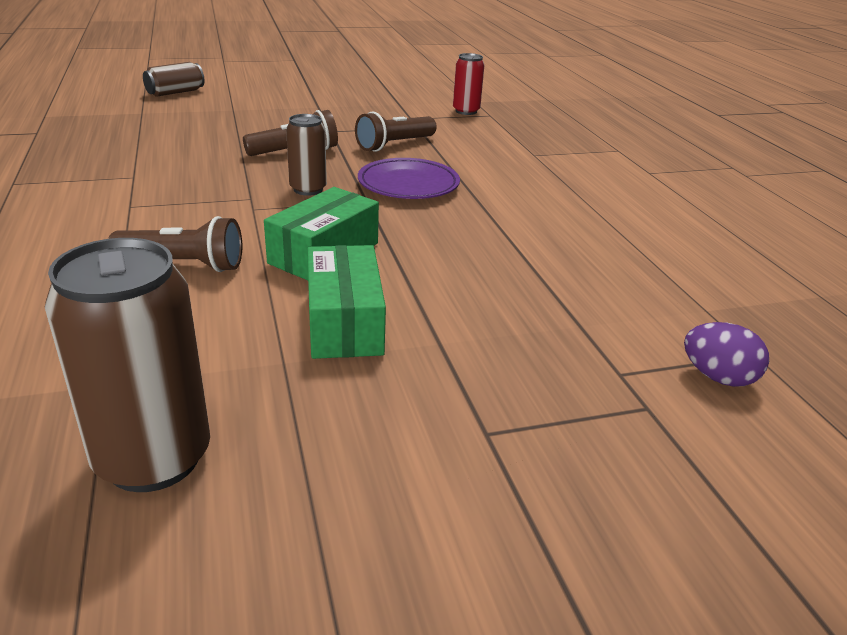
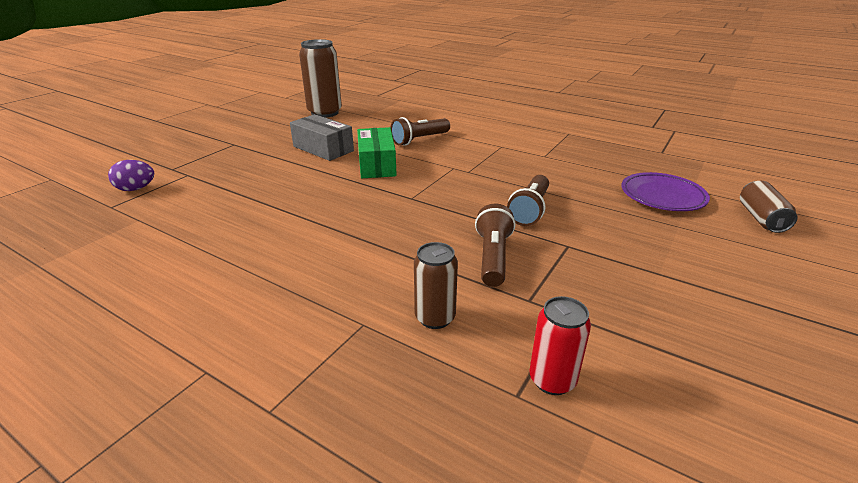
camera: 140 degrees right, 0 degrees up
brown can [286,114,327,196] -> brown can moved to [414,242,458,329]
green box [307,245,386,359] -> grey box [290,114,354,161]
purple plate [358,158,460,199] -> purple plate moved to [621,172,710,211]

